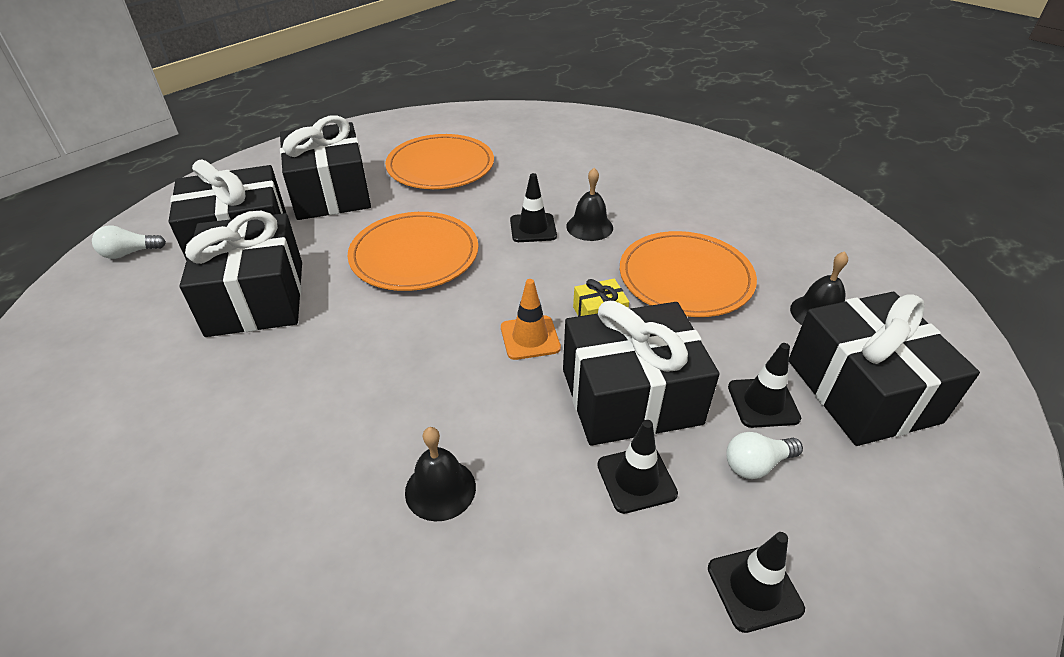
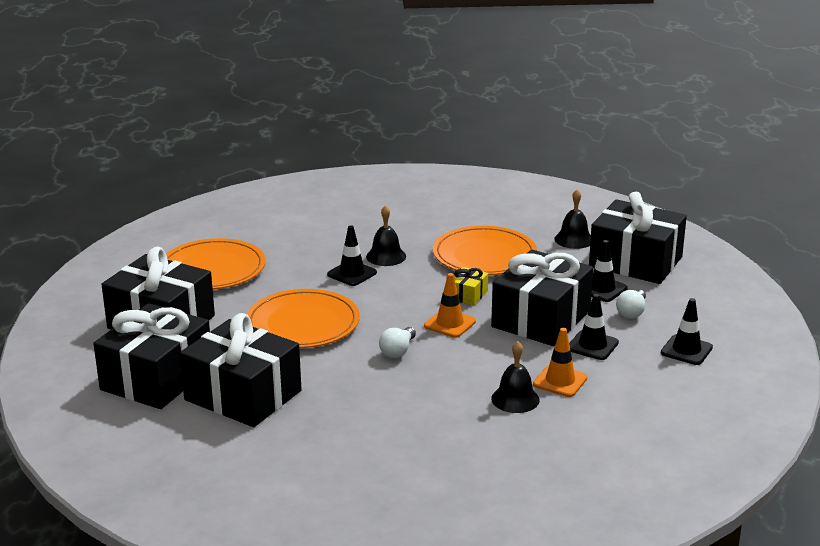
camera: 45 degrees left, 15 degrees down
white light bulb [92,225,166,259] -> white light bulb moved to [379,327,416,358]
none -> orange traffic cone [533,328,588,397]

